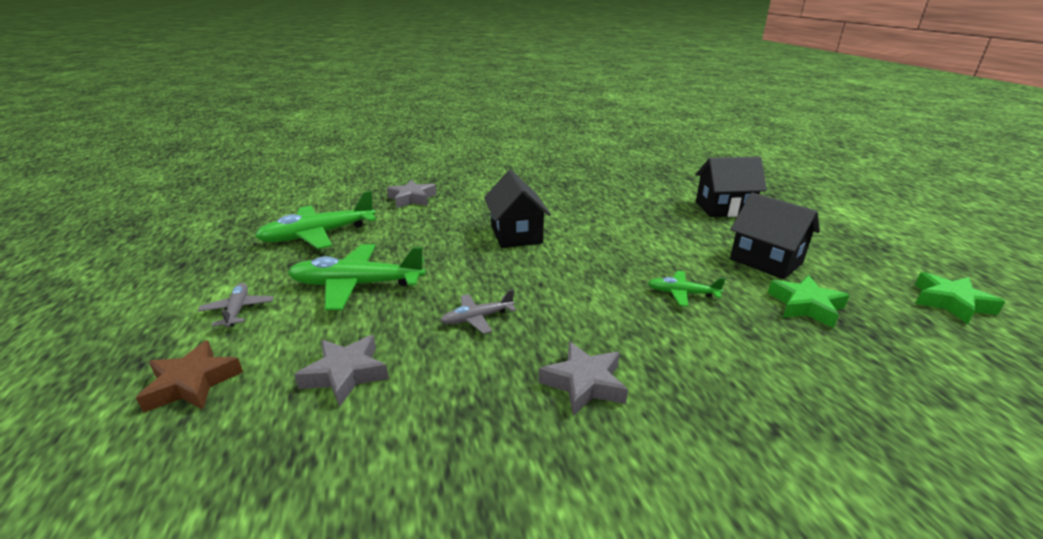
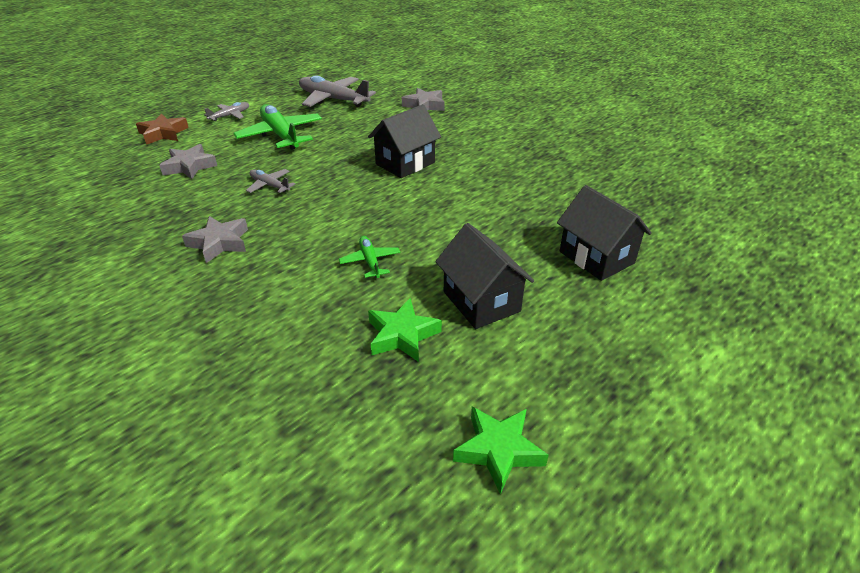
camera: 60 degrees right, 10 degrees up
green plane [255,191,376,249] -> grey plane [299,76,376,107]
black house [730,193,820,279] -> black house turned 45 degrees counterclockwise [435,223,534,329]

